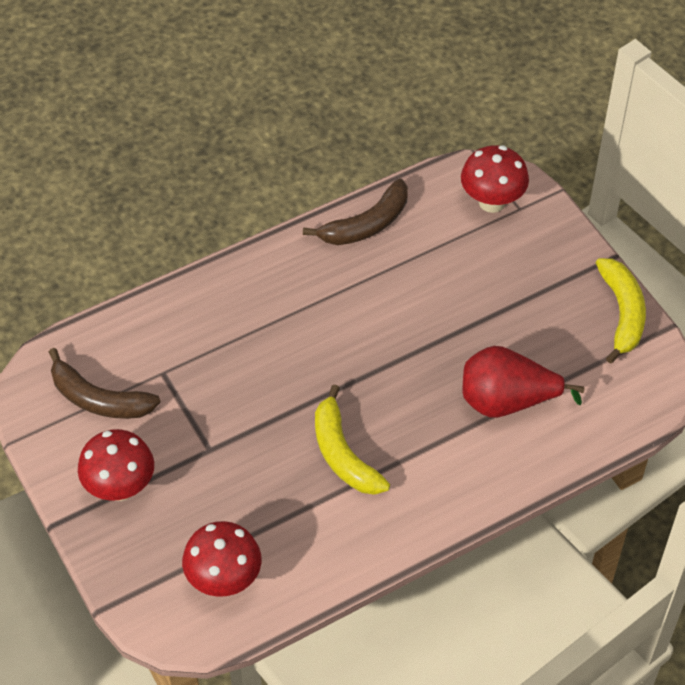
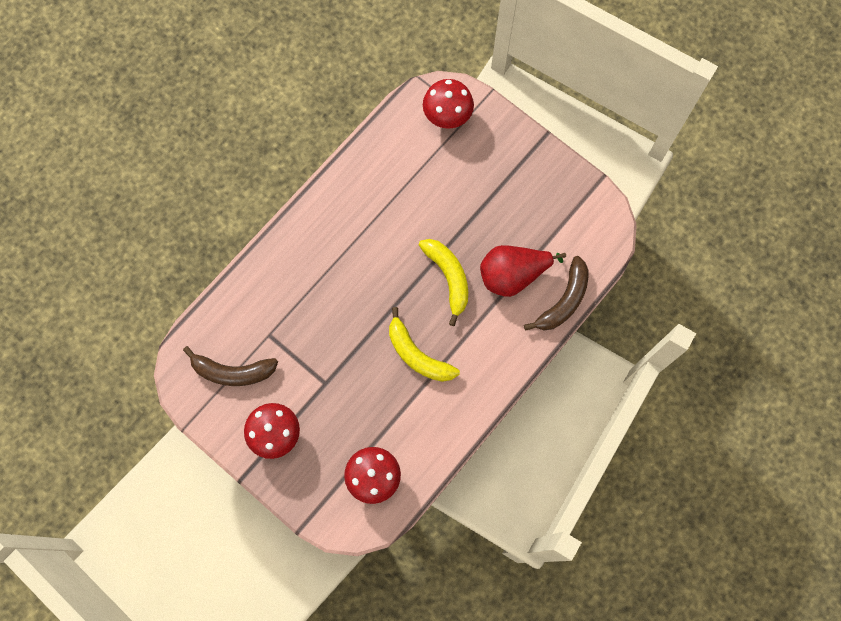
camera: 20 degrees left, 20 degrees up
brown banana [303,178,408,245] -> brown banana moved to [524,256,589,331]
yellow banana [596,258,646,363] -> yellow banana moved to [419,239,468,326]

